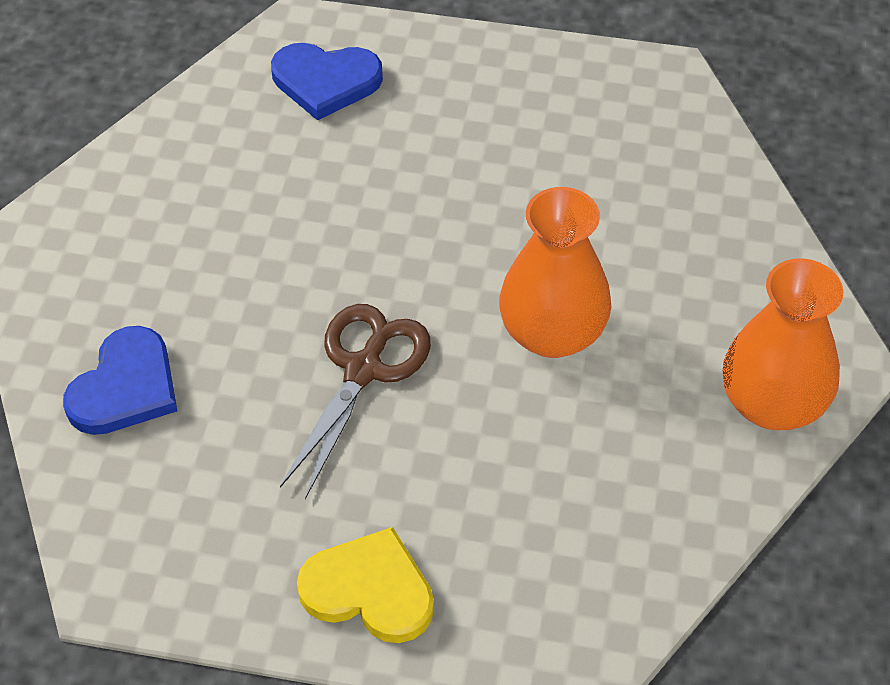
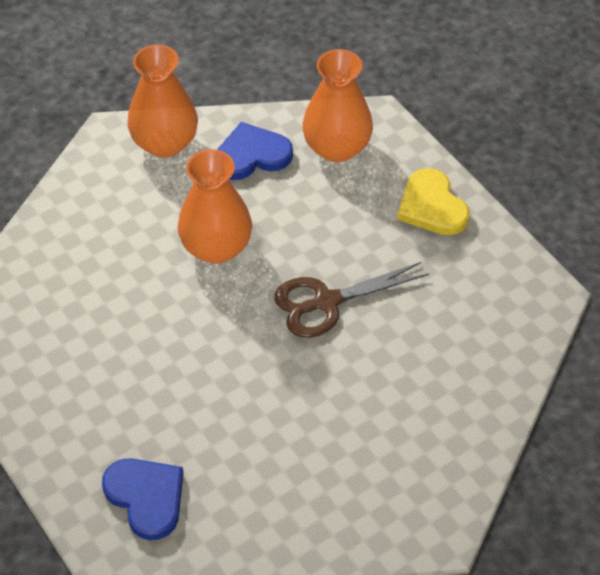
camera: 135 degrees left, 0 degrees up
blue heart [63,326,177,435] -> blue heart moved to [217,122,293,180]
none -> orange vase [302,49,373,162]

